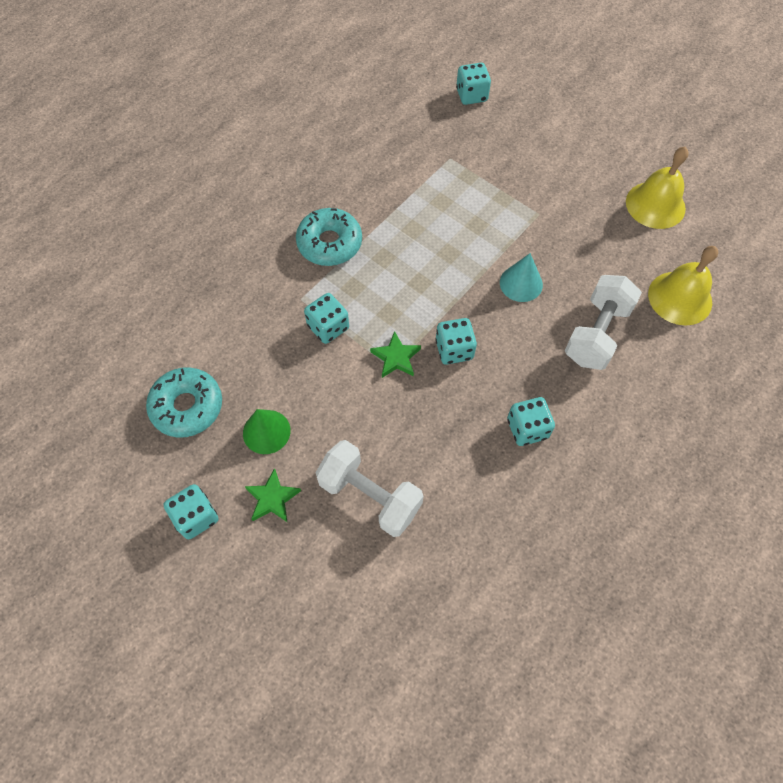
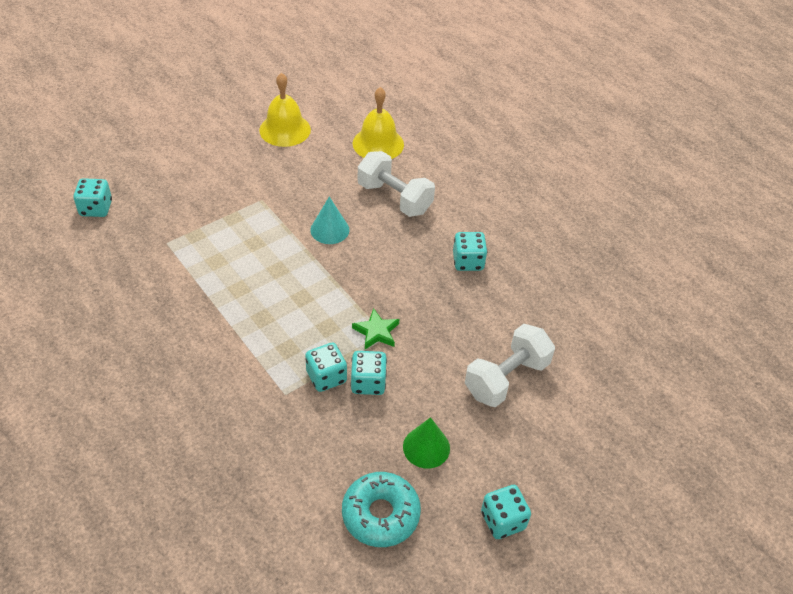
camera: 80 degrees left, 15 degrees down
green star [245,468,301,523] -> none
turquoise donut [296,208,362,266] -> none
turquoise dice [435,318,477,365] -> turquoise dice moved to [350,351,387,395]

